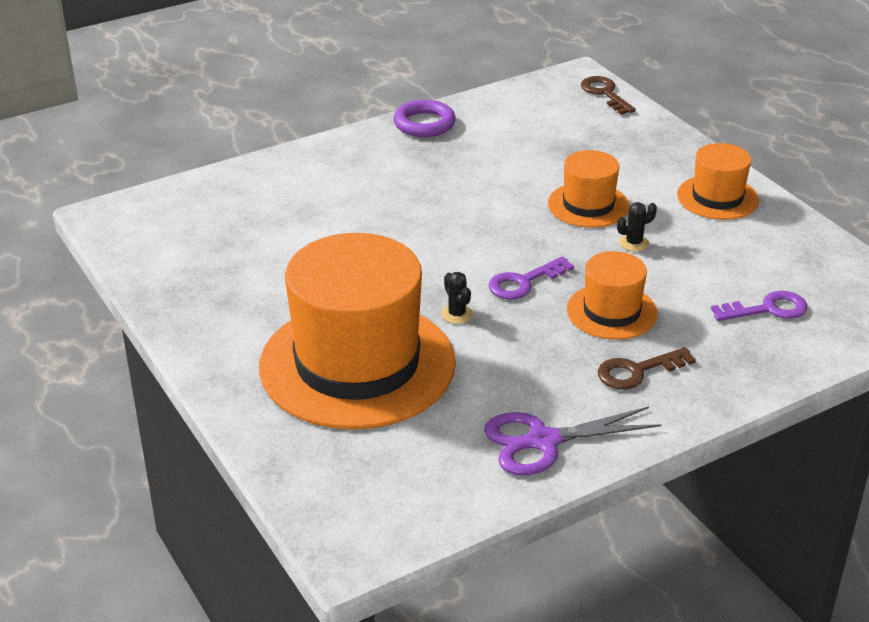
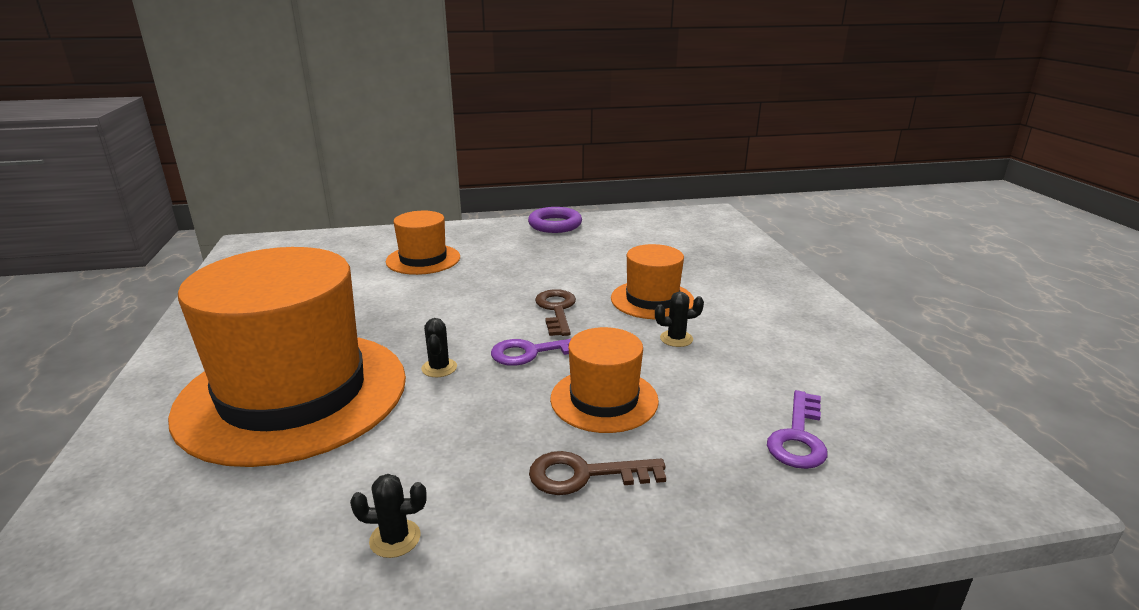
camera: 20 degrees right, 10 degrees down
purple scissors [484,407,662,476] -> black cactus [350,474,427,558]
brown key [581,76,636,114] -> brown key moved to [535,289,576,336]
orange hat [677,143,759,220] -> orange hat moved to [386,211,460,275]
purple key [711,291,807,321] -> purple key turned 105 degrees clockwise [767,390,828,469]

